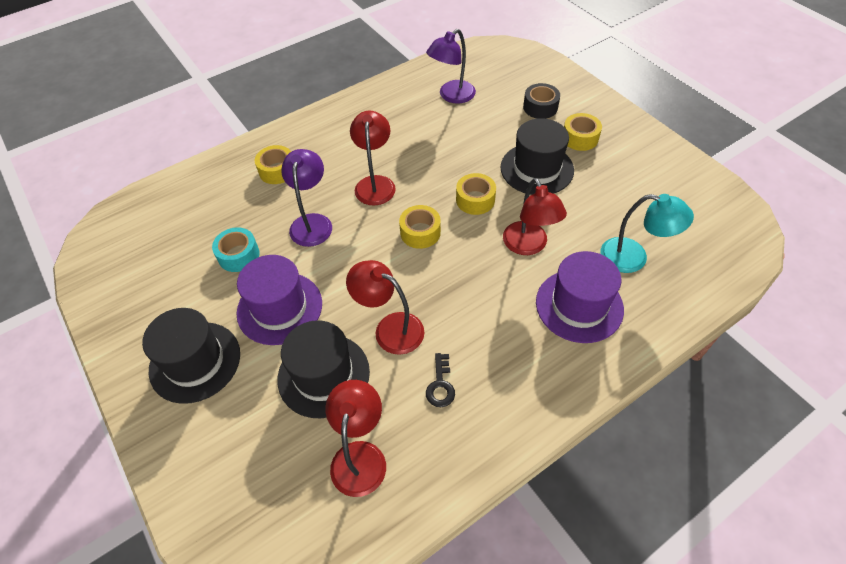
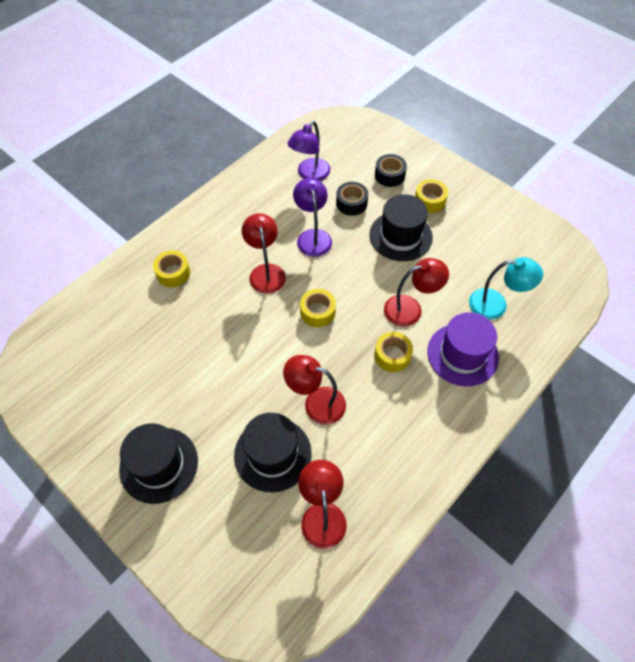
camera: 15 degrees left, 5 degrees up
turquoise tape [212,227,259,272] -> none
purple hat [237,255,322,345] -> none
purple lamp [281,149,332,247] -> purple lamp moved to [293,178,332,257]
black key [426,353,455,407] -> none
yellow tape [456,173,496,215] -> yellow tape moved to [374,332,413,372]
red lamp [503,178,567,255] -> red lamp turned 75 degrees counterclockwise [384,258,449,327]
none -> black tape [336,182,368,216]

